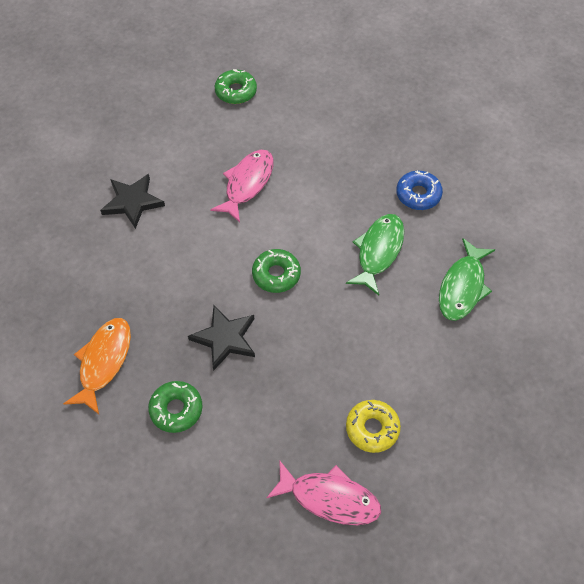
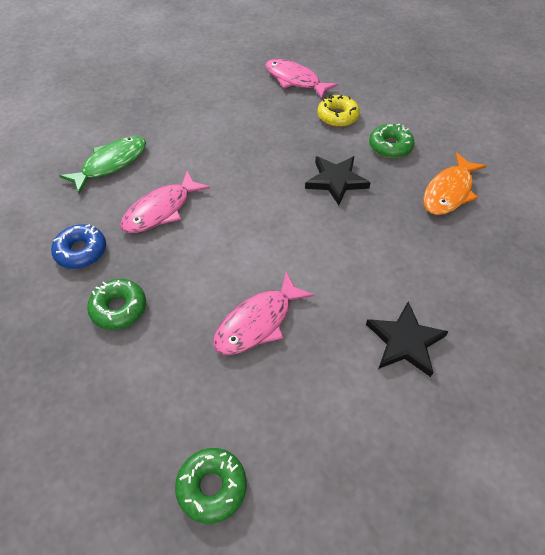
camera: 160 degrees left, 5 degrees down
green donut [252,249,301,293] -> green donut moved to [87,279,146,330]
green fish [346,214,404,295] -> pink fish [120,171,210,233]
yellow donut [346,400,401,453] -> yellow donut moved to [317,95,360,127]

